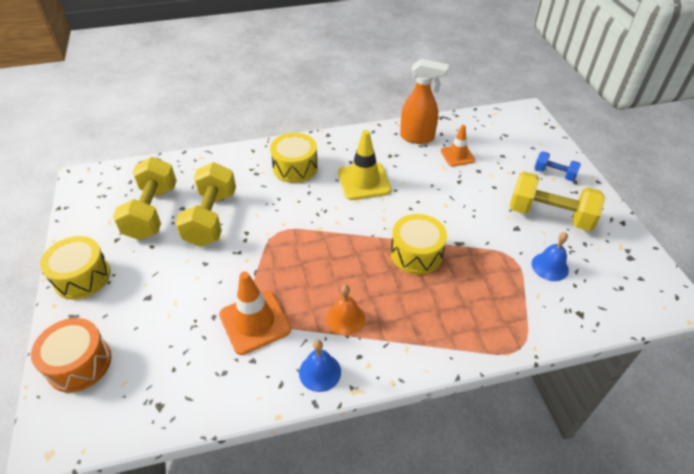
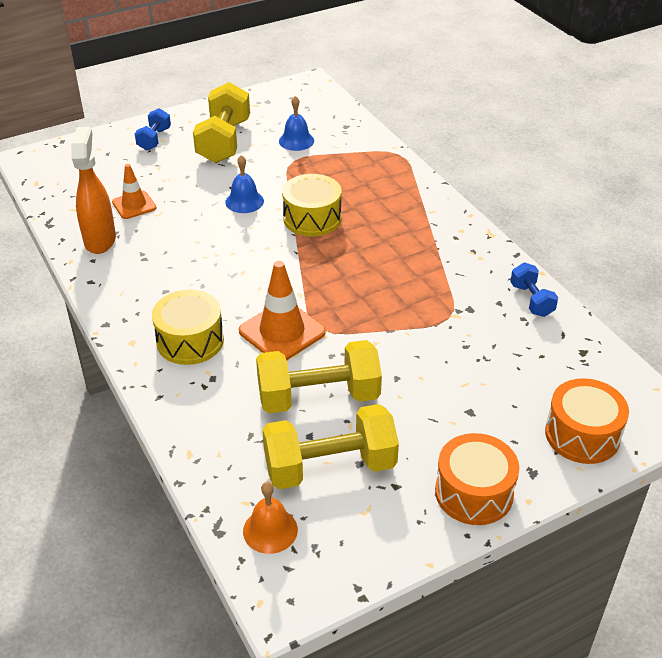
camera: 105 degrees left, 5 degrees down
yellow drum [40,236,111,300] -> orange drum [435,433,519,525]
orange traffic cone [219,272,291,355] -> orange traffic cone moved to [239,261,326,360]
blue bell [299,340,341,392] -> blue bell moved to [225,155,264,213]
orange bell [326,285,365,335] -> orange bell moved to [243,482,298,554]
yellow traffic cone [338,130,392,200] -> none
none -> blue dumbbell [510,263,558,317]

